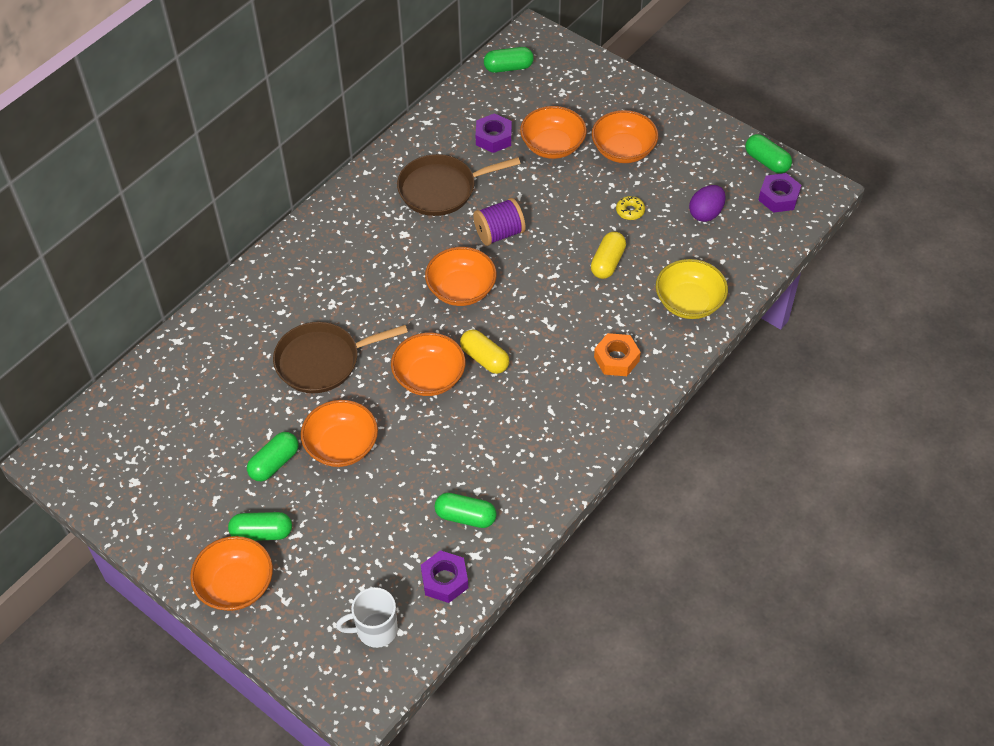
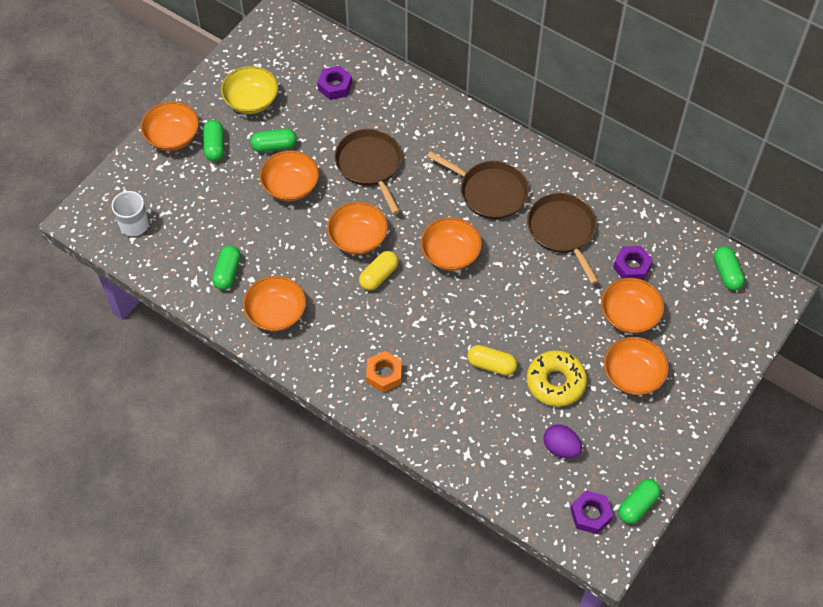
camera: 85 degrees right, 5 degrees up
green capsule [247,432,298,481] -> green capsule turned 45 degrees counterclockwise [250,129,297,152]
purple nut [421,550,468,603] -> purple nut moved to [317,66,352,100]
purple spool [473,198,526,246] -> none
yellow donut [616,196,645,220] -> yellow donut [527,350,587,407], size x2.20
yellow bowl [656,259,728,319] -> yellow bowl moved to [221,66,278,114]
none -> orange bowl [243,276,306,332]
none -> brown pan [427,151,529,219]

